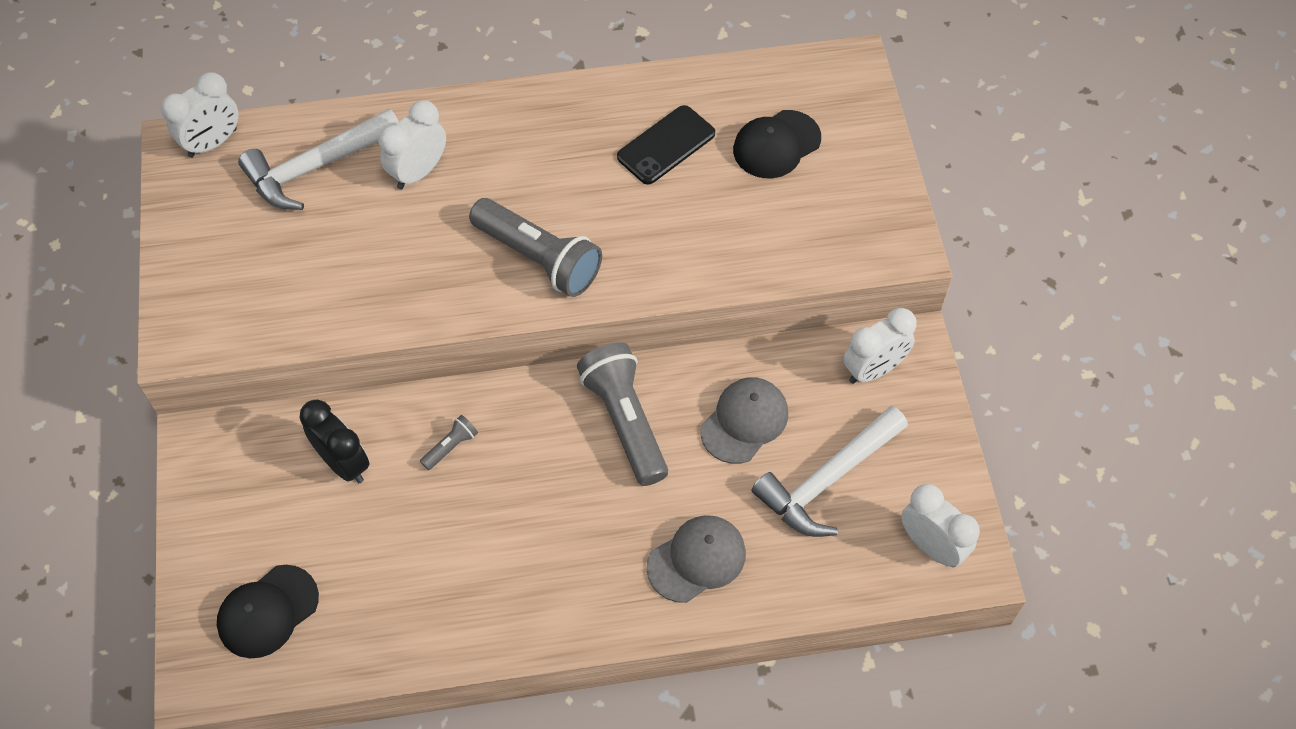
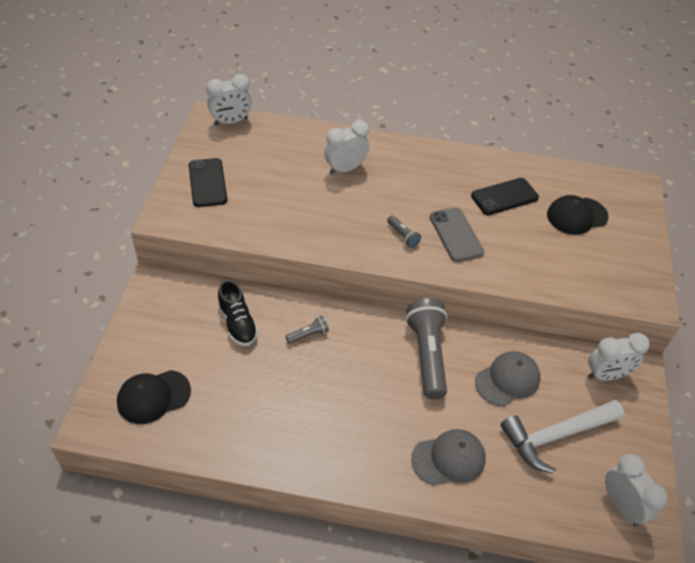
camera: 15 degrees right, 10 degrees down
white hammer [238,108,399,210] -> none
black clock [300,400,370,483] -> black shoe [217,280,258,346]
grey flashlight [469,198,602,297] -> grey flashlight [387,215,421,248], size x0.44
none -> black phone [189,158,227,207]
none -> grey phone [430,208,484,262]

